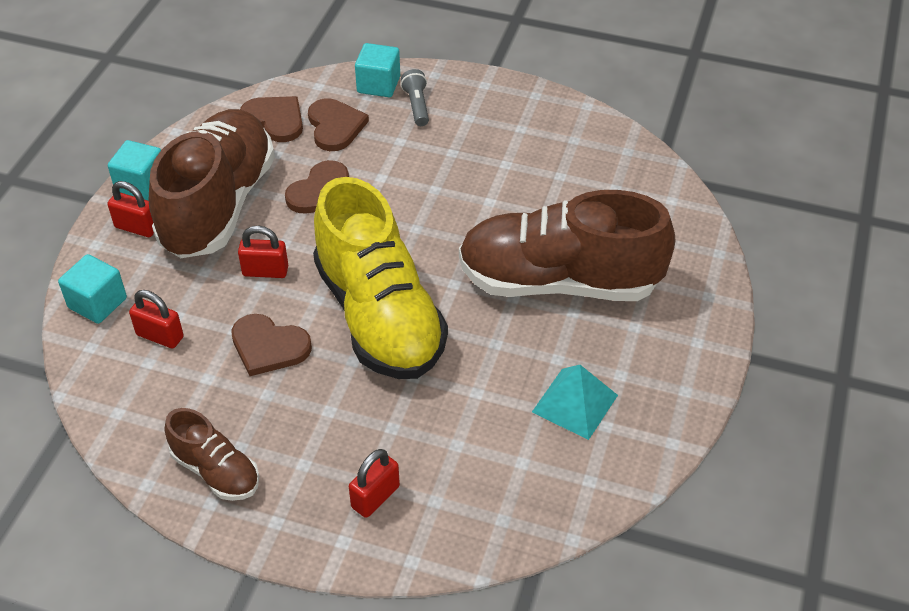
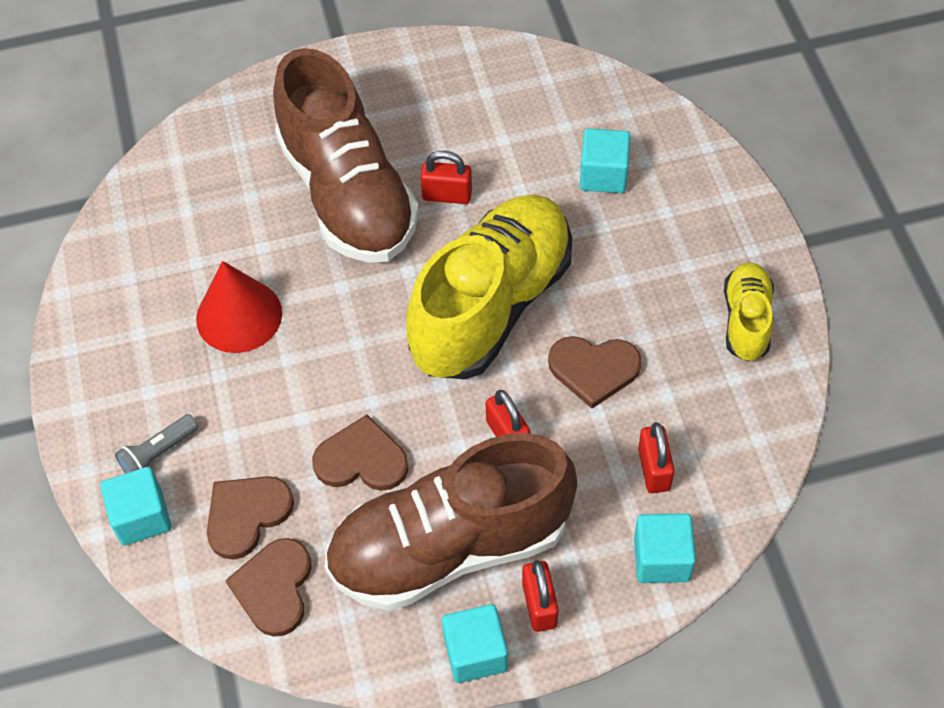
camera: 120 degrees left, 10 degrees up
brown shoe [164,408,259,501] -> yellow shoe [724,262,774,361]
brown heart [231,314,312,376] -> brown heart turned 105 degrees clockwise [548,336,642,409]
red padlock [349,449,400,518] -> red padlock moved to [420,151,472,204]
turquoise pyramid [532,365,618,440] -> none
none -> red cone [196,261,282,353]
none -> turquoise cube [580,128,630,193]

